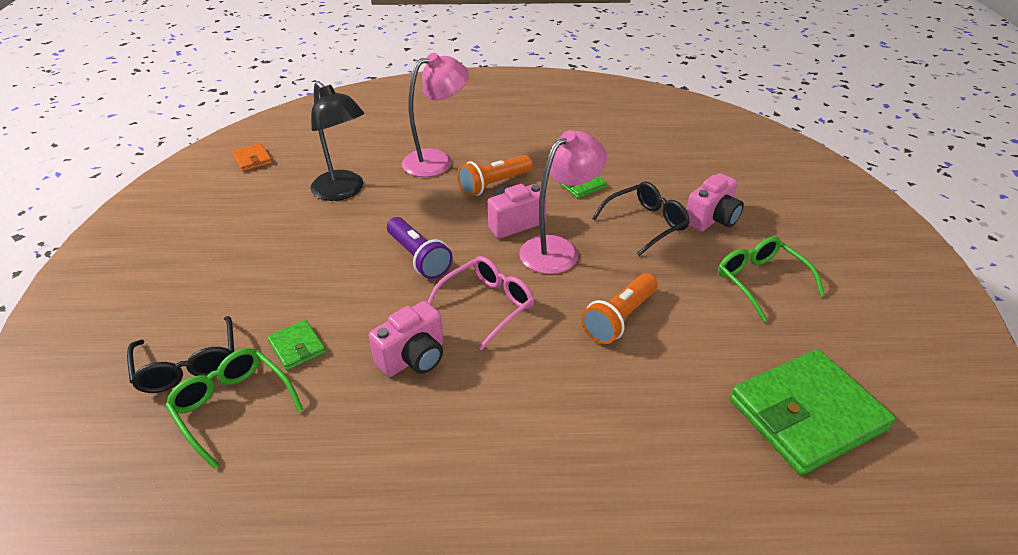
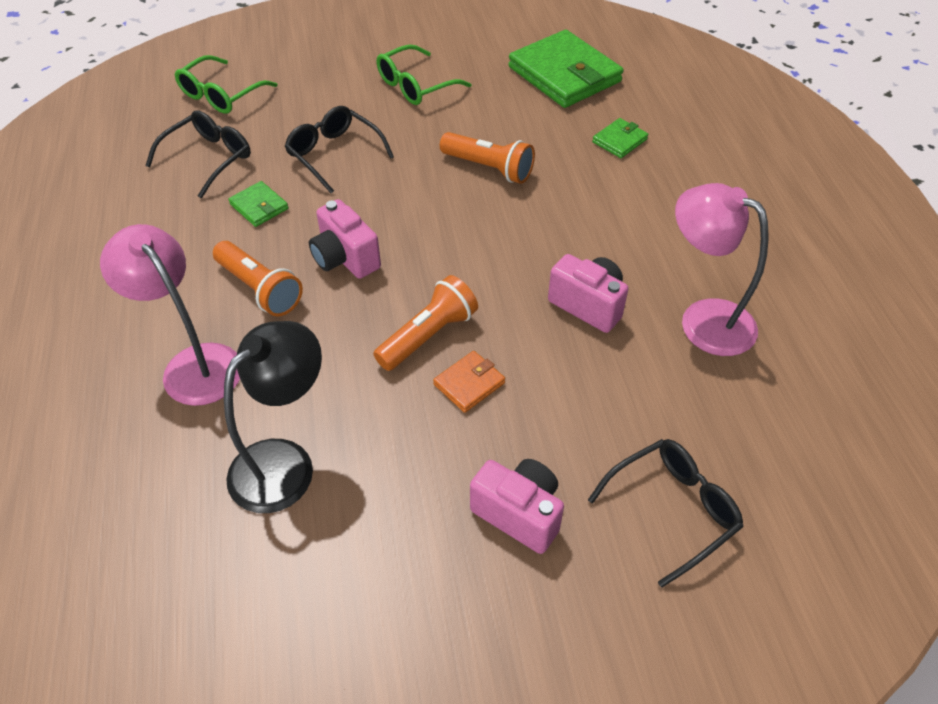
camera: 100 degrees left, 10 degrees up
green glasses [165,348,303,469] -> green glasses moved to [175,55,278,114]
orange wallet [232,143,272,171] -> orange wallet moved to [433,351,505,413]
green wallet [267,320,326,370] -> green wallet moved to [592,118,648,158]
purple flashlight [387,217,453,279] -> orange flashlight [373,275,478,371]
pink glasses [428,256,534,350] -> none
pink lamp [519,130,607,274] -> pink lamp moved to [675,183,769,356]
pink camera [686,173,744,232] -> pink camera moved to [470,459,564,554]
none -> black glasses [145,111,251,198]

